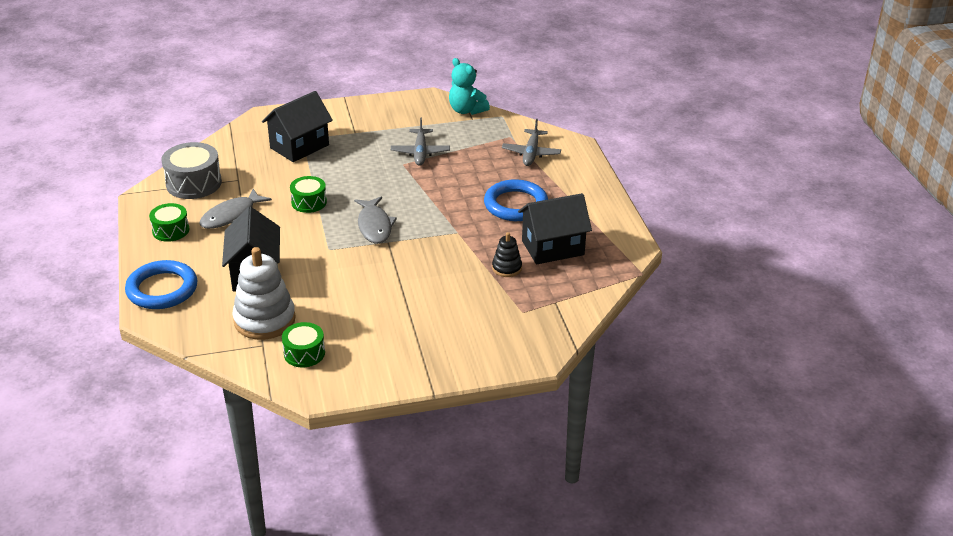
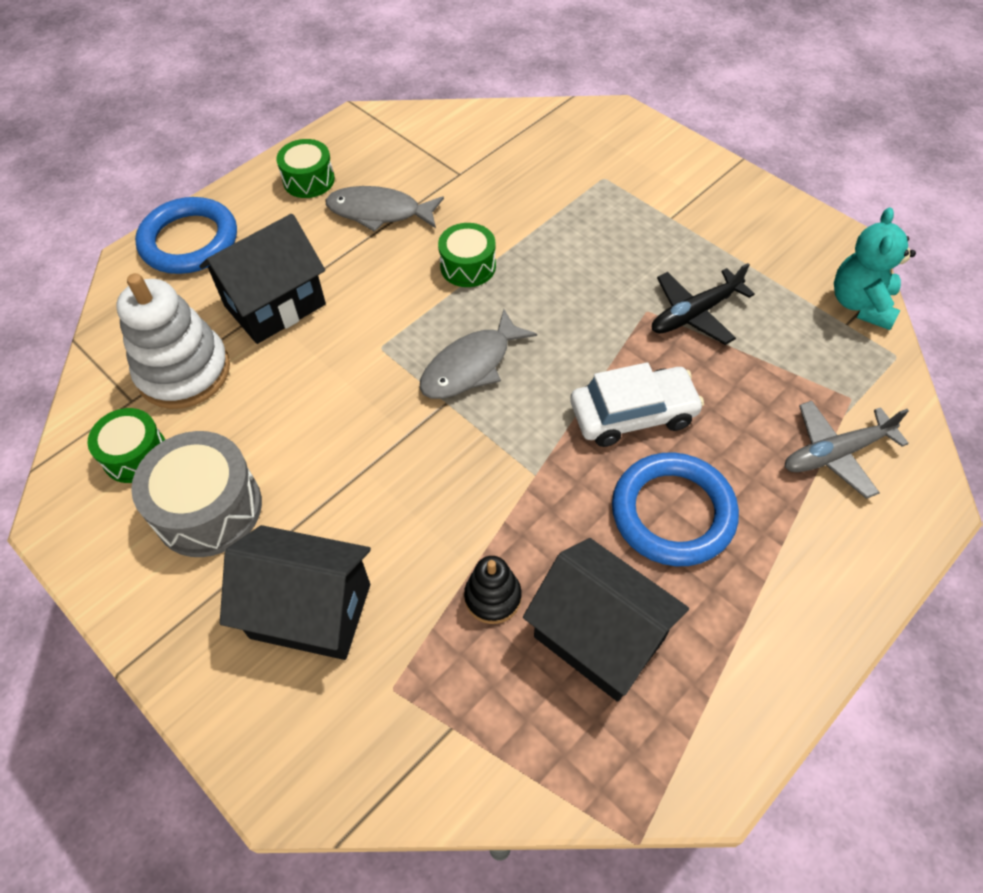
camera: 60 degrees right, 20 degrees up
grey drum [161,142,222,199] -> grey drum moved to [131,431,262,557]
black house [262,91,333,162] -> black house moved to [220,525,371,660]
grey plane [391,118,450,166] -> black plane [652,263,755,345]
none -> white car [571,362,704,447]

